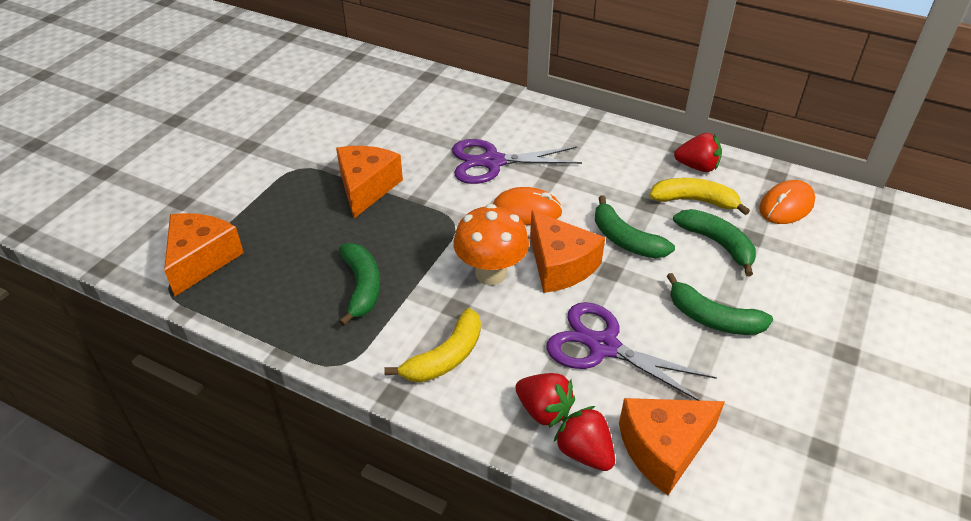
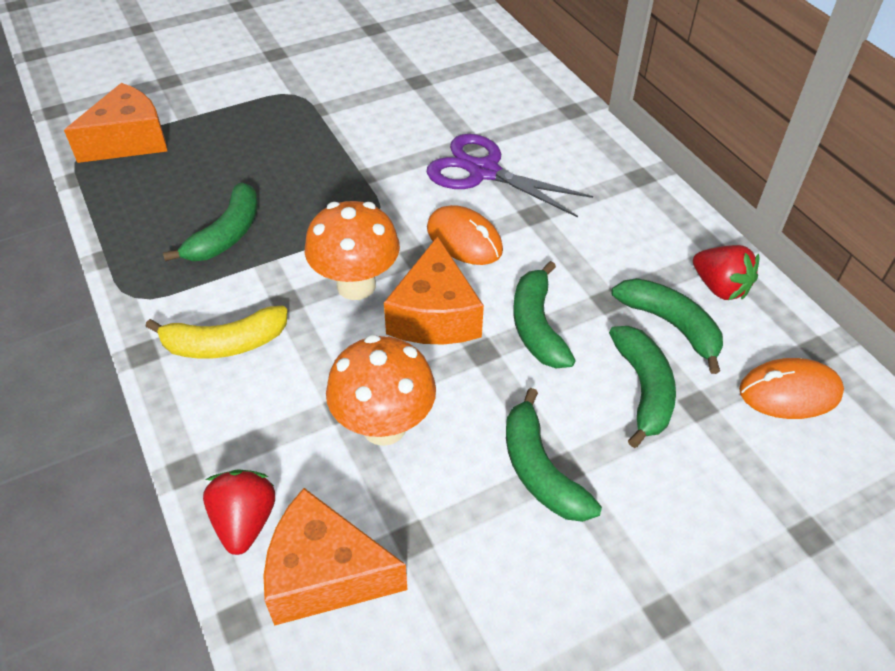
camera: 35 degrees right, 5 degrees up
orange cheese [336,146,403,218] -> none
red strawberry [515,373,575,428] -> none
purple scissors [547,302,717,401] -> orange mushroom [326,335,436,446]
yellow banana [650,178,750,215] -> green banana [612,278,723,374]

